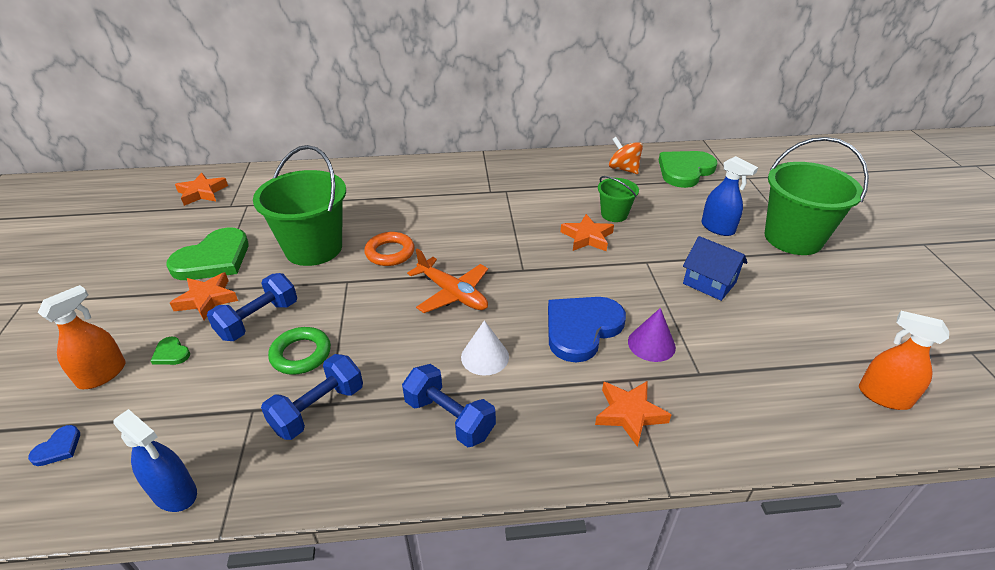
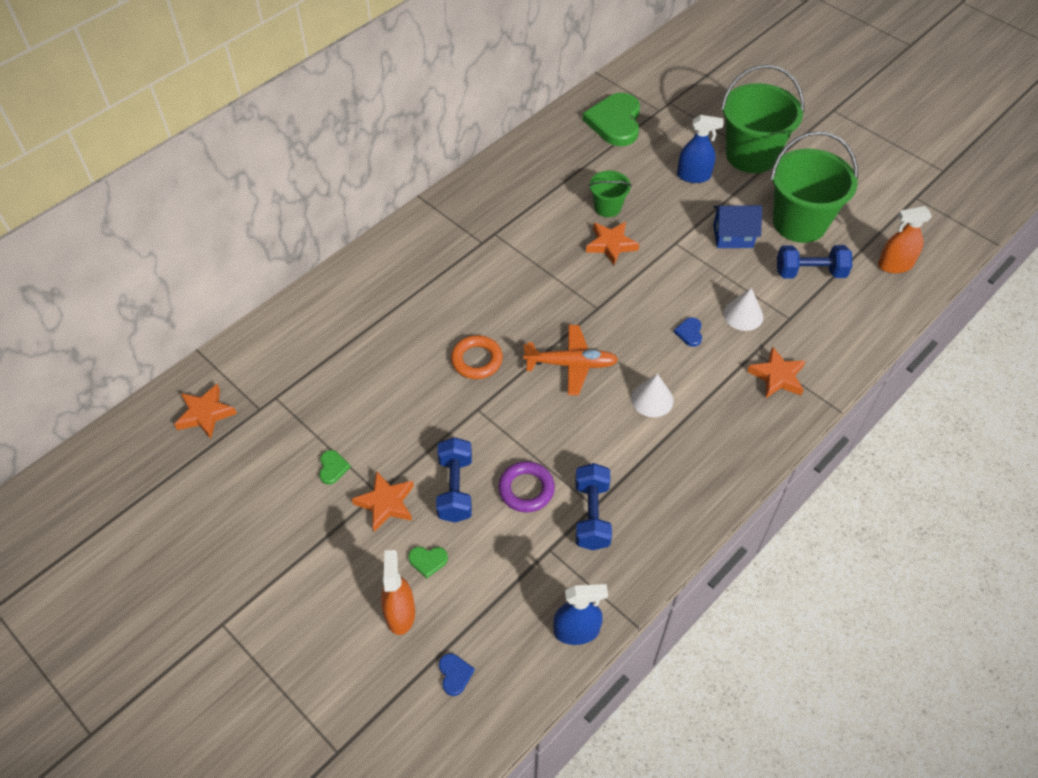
camera: 40 degrees left, 15 degrees up
green heart [166,227,249,280] -> green heart [319,450,351,485], size x0.42
green bucket [253,145,346,266] -> green bucket moved to [770,131,858,243]
green ring [268,327,331,375] -> purple ring [498,461,555,512]
blue dumbbell [402,364,496,447] -> blue dumbbell moved to [777,245,852,278]
blue heart [548,297,626,363] -> blue heart [674,317,702,347], size x0.42
orange spinning top [609,137,643,174] -> none
purple cone [628,308,676,362] -> white cone [723,288,763,331]

